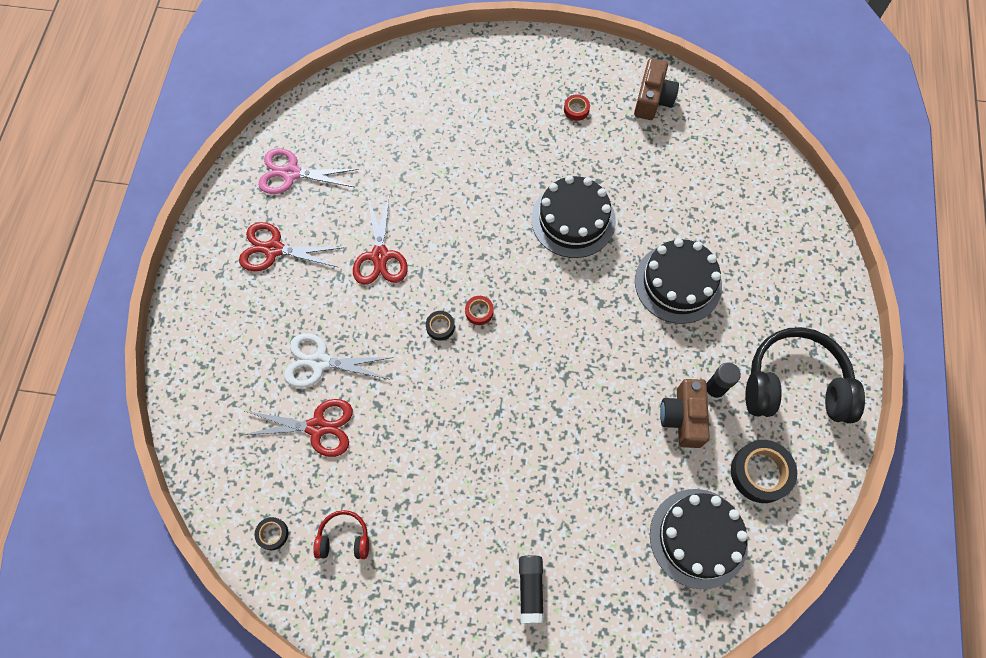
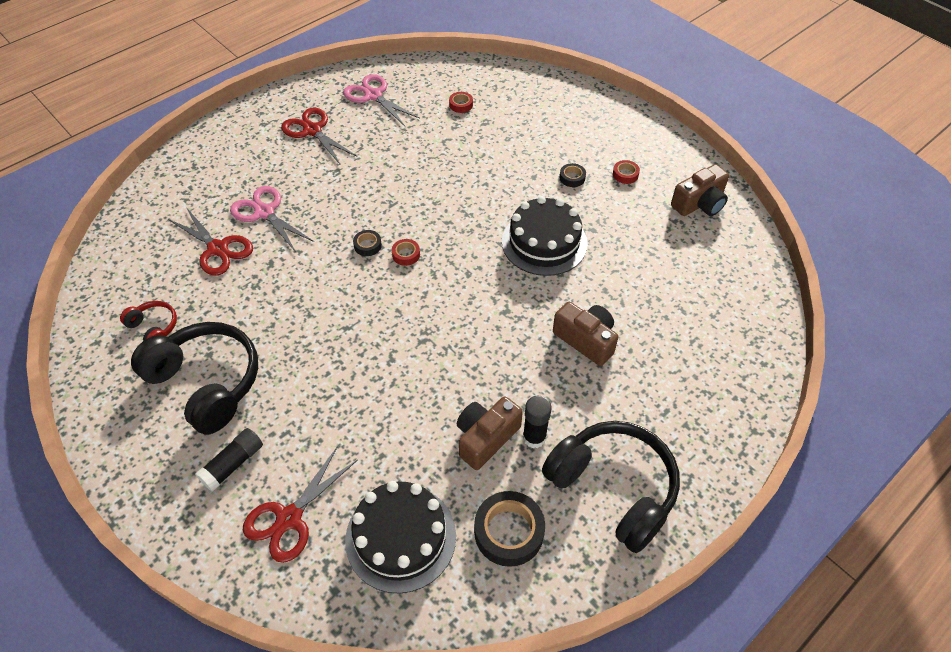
camera: 40 degrees right, 15 degrees down
black tape [254,517,289,550] -> black tape moved to [559,163,586,187]
white scissors [284,333,394,388] -> pink scissors [230,186,314,252]
red scissors [353,194,408,285] -> red scissors moved to [243,446,357,563]
black cake [635,238,722,324] -> brown camera [553,302,618,366]
none -> black headphones [131,322,258,435]
none -> red tape [449,92,473,113]

